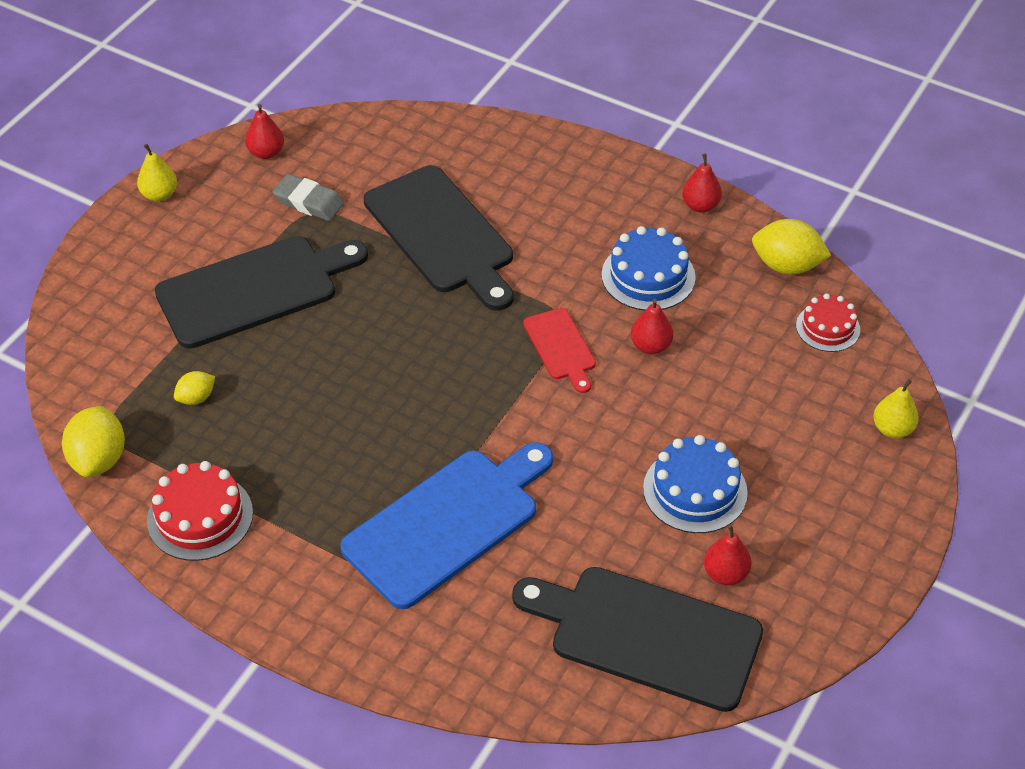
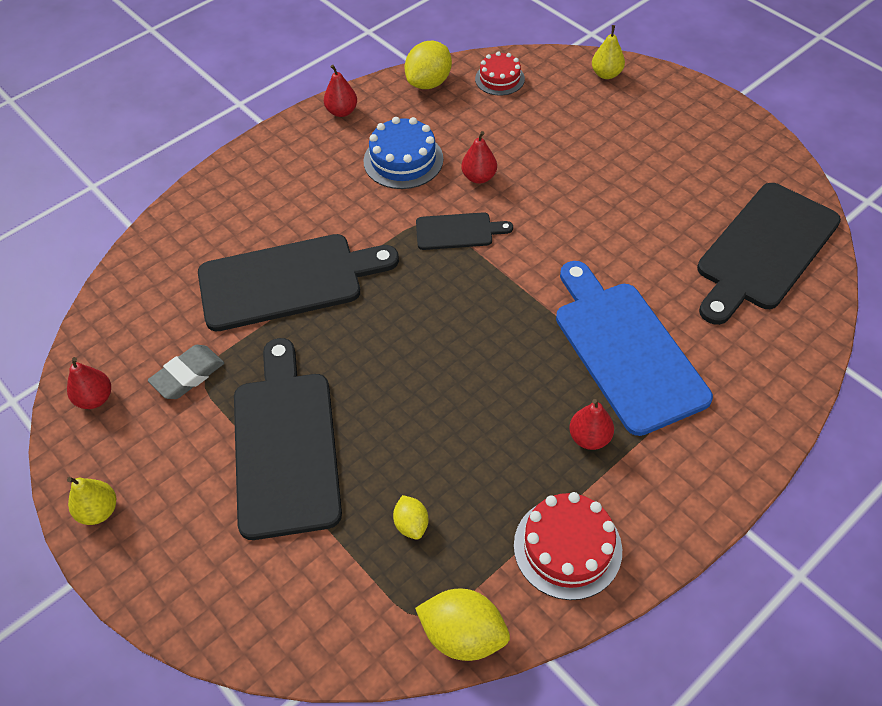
camera: 70 degrees left, 5 degrees up
red cutting board [523,308,596,393] -> black cutting board [416,212,513,250]
blue cake [643,435,748,533] -> none
red pear [704,524,751,585] -> red pear moved to [569,399,614,450]

